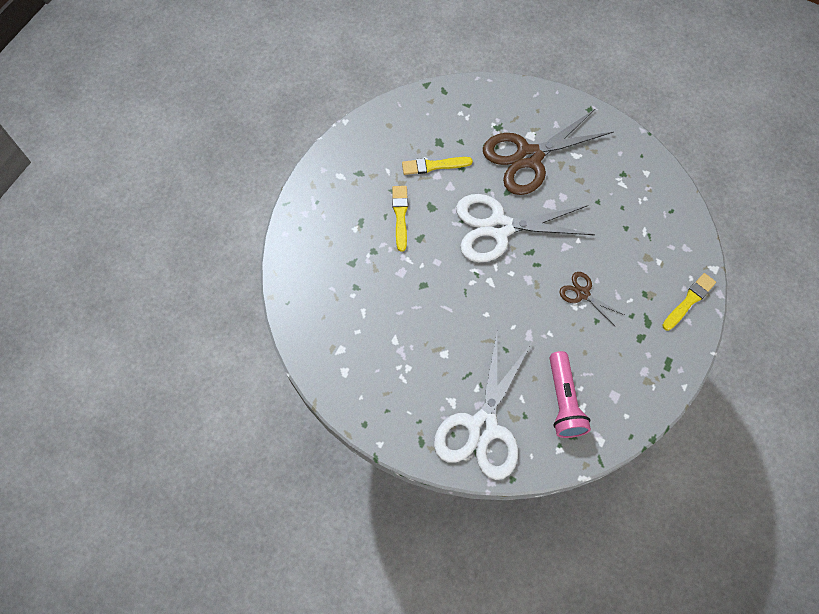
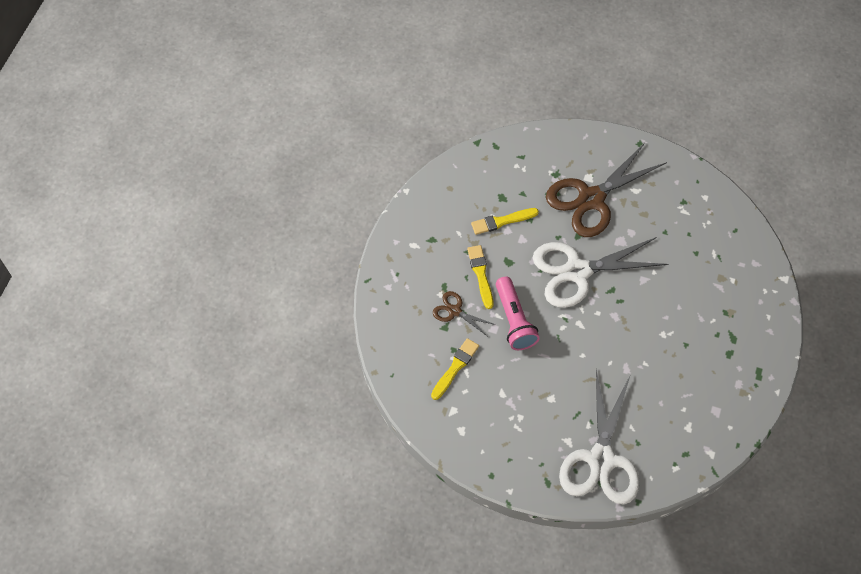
camera: 10 degrees left, 5 degrees down
pink flashlight [550,351,591,438] -> pink flashlight moved to [496,277,540,350]
brown scissors [559,272,624,326] -> brown scissors moved to [433,291,496,336]
yellow brush [662,273,716,331] -> yellow brush moved to [431,338,479,400]

